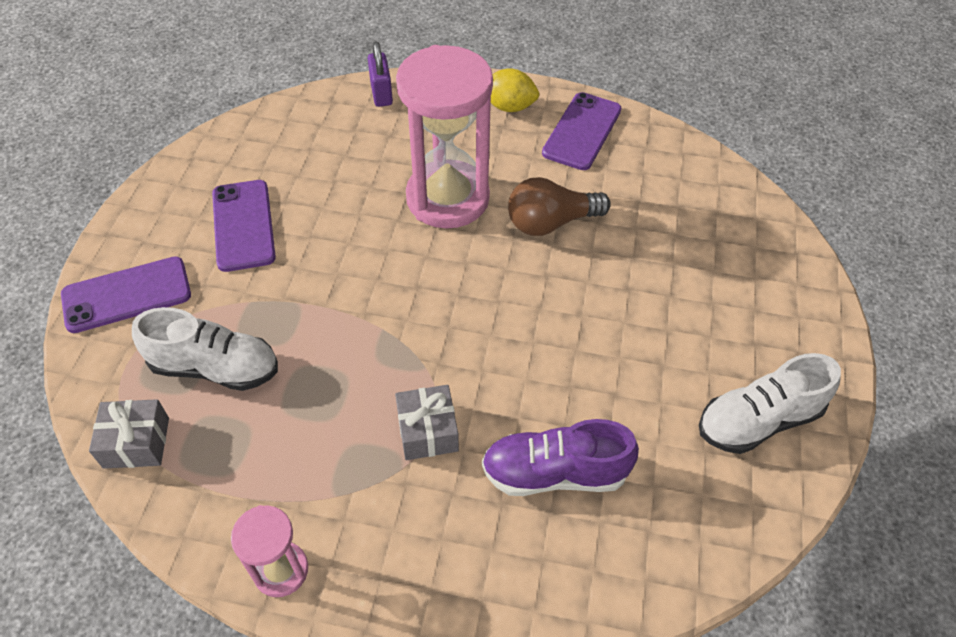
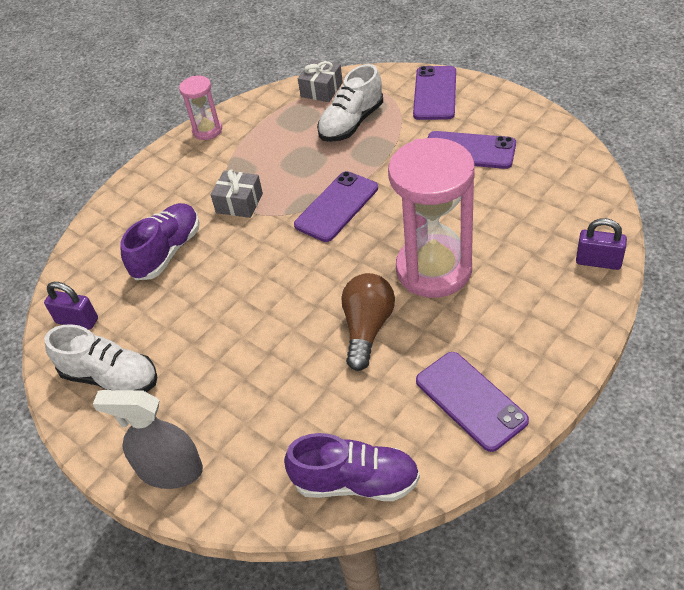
camera: 125 degrees right, 5 degrees down
yellow lemon [491,68,539,112] -> none
white shoe [699,353,841,454] -> white shoe turned 105 degrees clockwise [44,324,157,392]
none -> purple padlock [44,282,98,330]
none -> grey spray bottle [93,390,203,489]
none -> purple shoe [284,433,420,501]
none -> purple phone [294,171,378,242]

